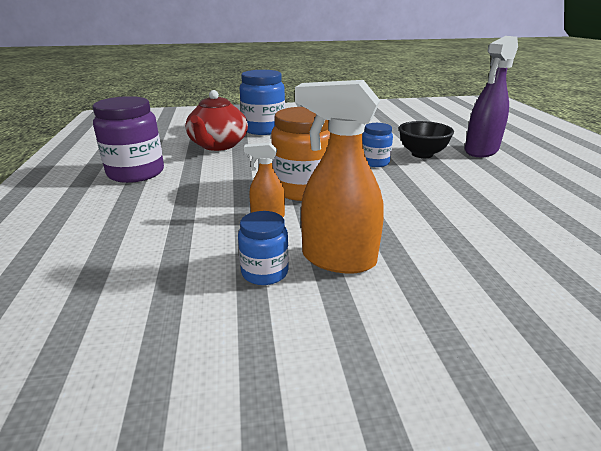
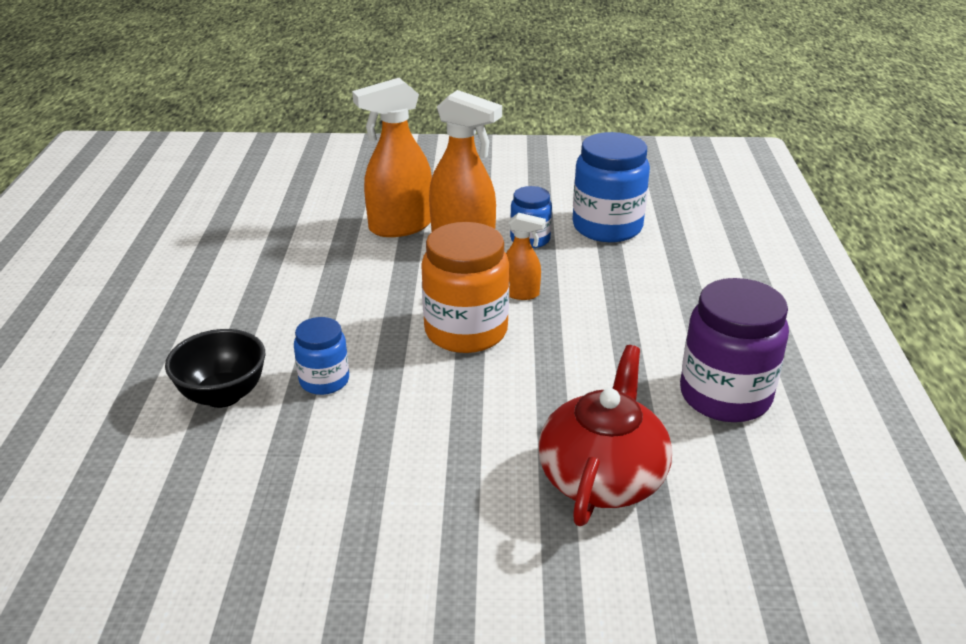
camera: 170 degrees left, 5 degrees up
blue jar [240,70,285,135] -> blue jar moved to [572,132,650,242]
purple spray bottle [465,36,518,157] -> none
none -> orange spray bottle [352,78,432,237]

